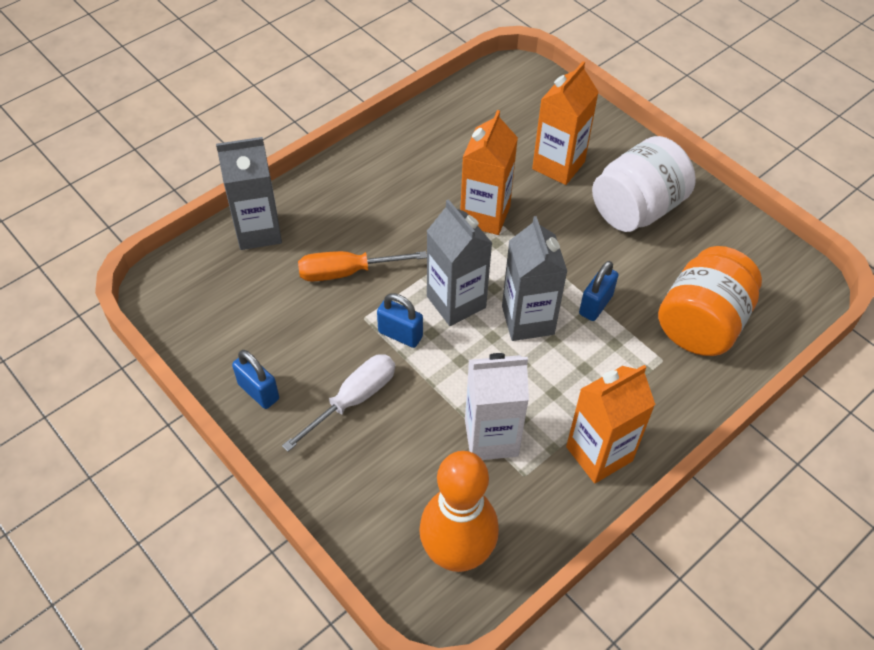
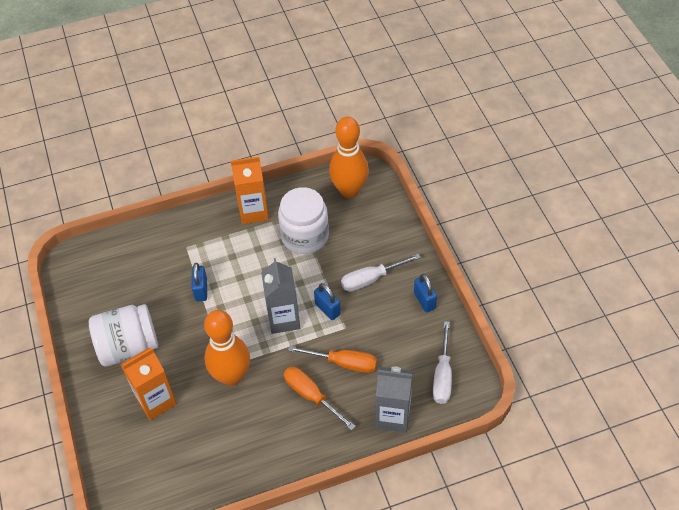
camera: 155 degrees left, 0 degrees up
orange carton [460,110,518,235] -> orange bowling pin [204,310,250,386]
white carton [465,353,529,460] -> white jar [278,187,329,254]
grey carton [502,216,567,341] -> none
blue padlock [579,261,618,321] -> blue padlock turned 60 degrees counterclockwise [192,263,207,301]
orange jar [658,246,762,356] -> none
none -> orange screwdriver [284,367,356,430]
none -> white screwdriver [433,321,452,404]

